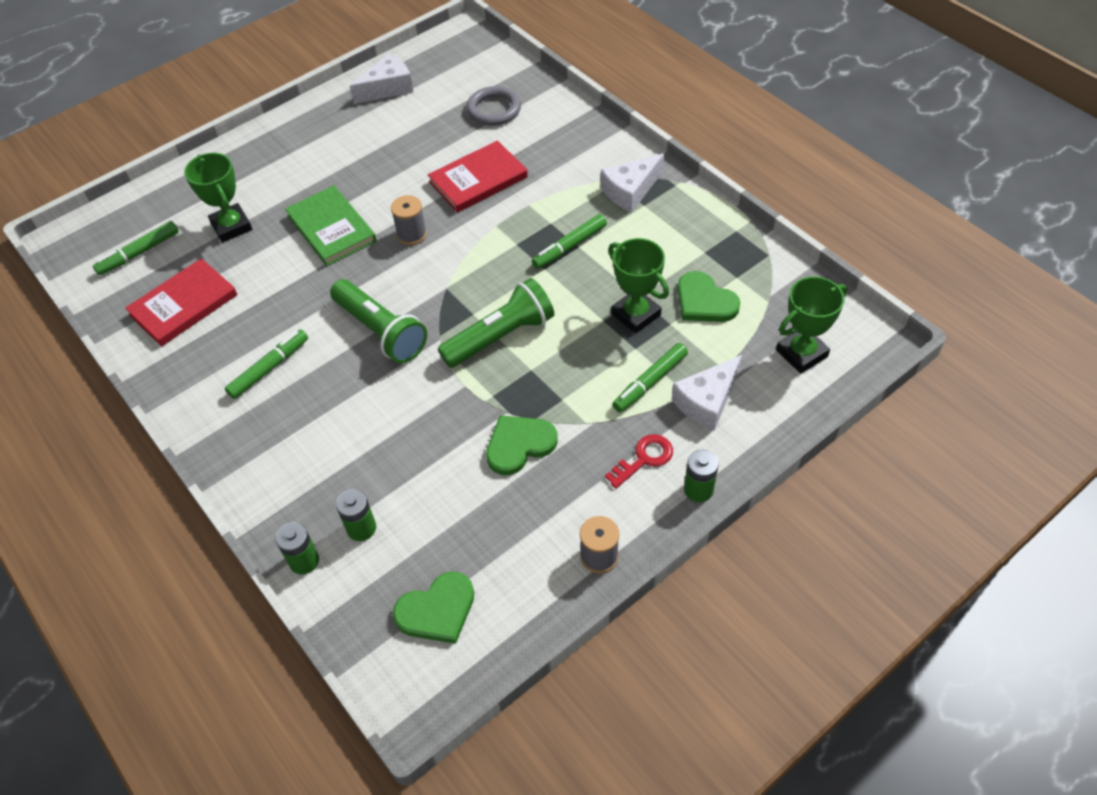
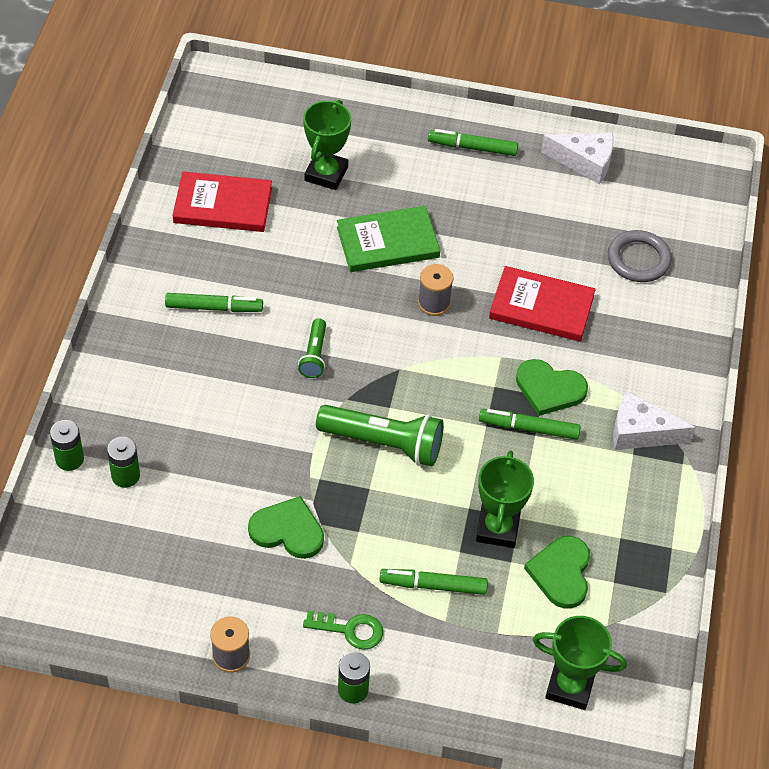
camera: 45 degrees right, 0 degrees up
green marker [93,221,179,275] -> green marker moved to [428,129,518,156]
green book [285,185,377,266] -> green book turned 60 degrees clockwise [337,206,440,272]
green flashlight [330,279,427,363] -> green flashlight [298,318,326,378], size x0.54
green heart [393,571,474,644] -> green heart moved to [516,359,588,416]
red key [605,434,673,489] -> green key [303,611,383,650]
white cheese [672,355,742,431] -> none

